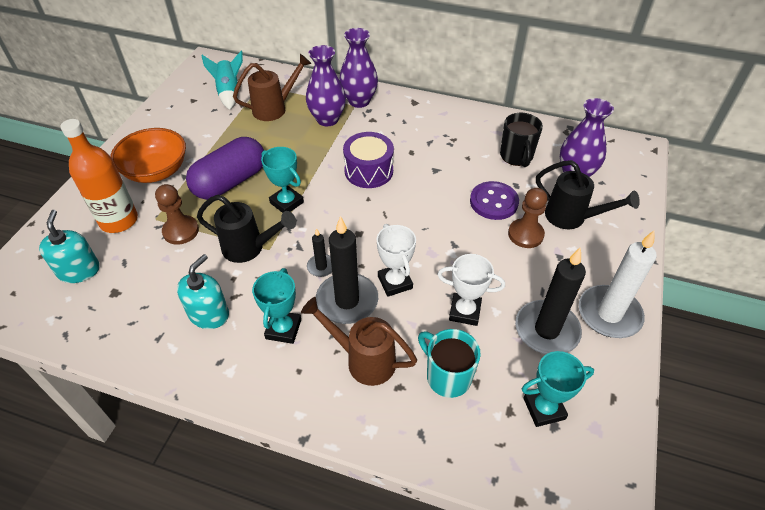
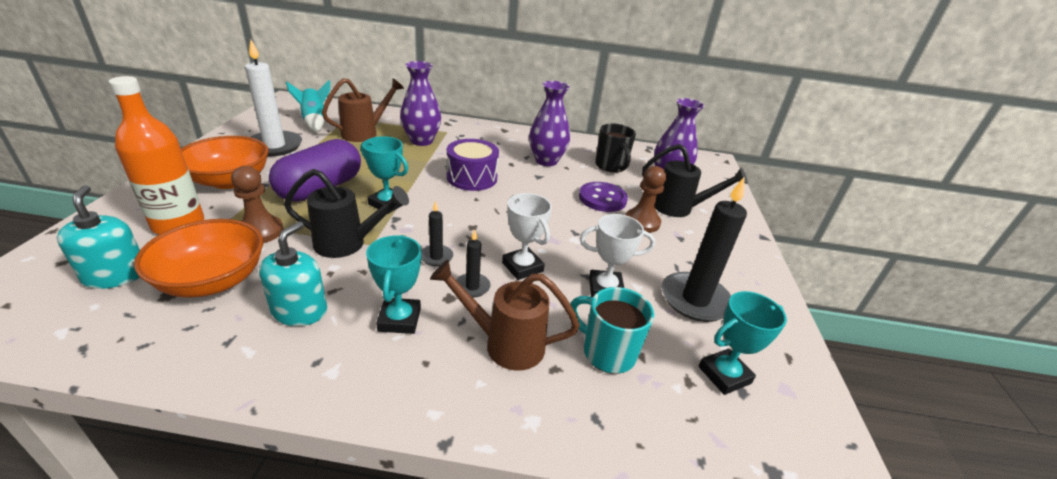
camera: 15 degrees left, 15 degrees down
black candle [316,216,378,324] -> black candle [456,230,491,298], size x0.49
purple vase [339,28,378,108] -> purple vase moved to [529,81,570,166]
white candle [579,230,657,338] -> white candle moved to [245,39,302,156]
none -> orange bowl [134,219,263,298]

